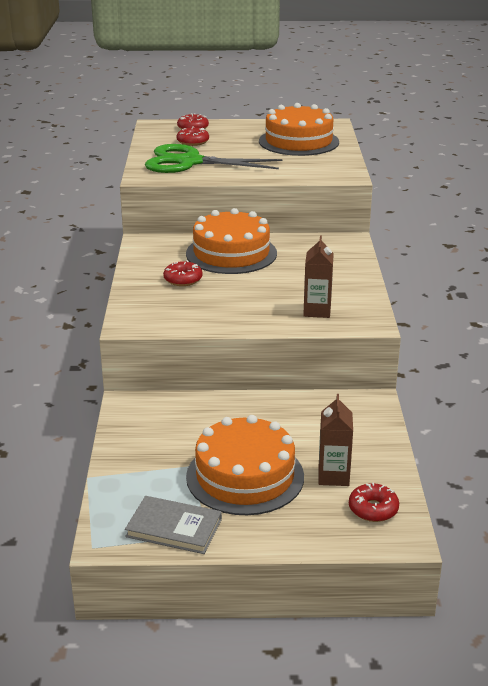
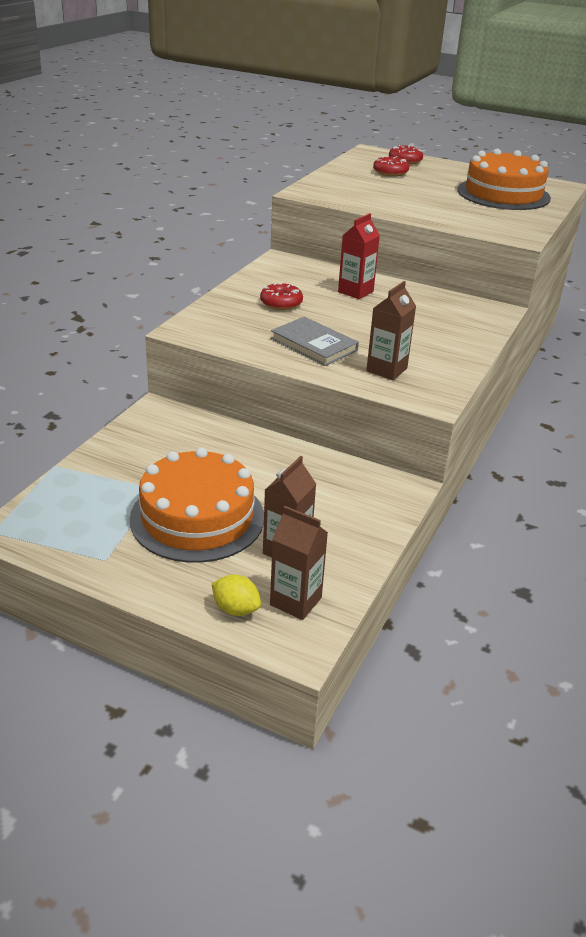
camera: 25 degrees right, 5 degrees up
grey book [125,496,222,554] -> grey book moved to [271,317,359,366]
green scissors [145,144,282,173] -> none
orange cake [186,208,277,274] -> red carton [338,213,380,299]
red donut [349,483,399,522] -> brown carton [270,506,328,620]
none -> yellow lemon [212,575,261,616]

